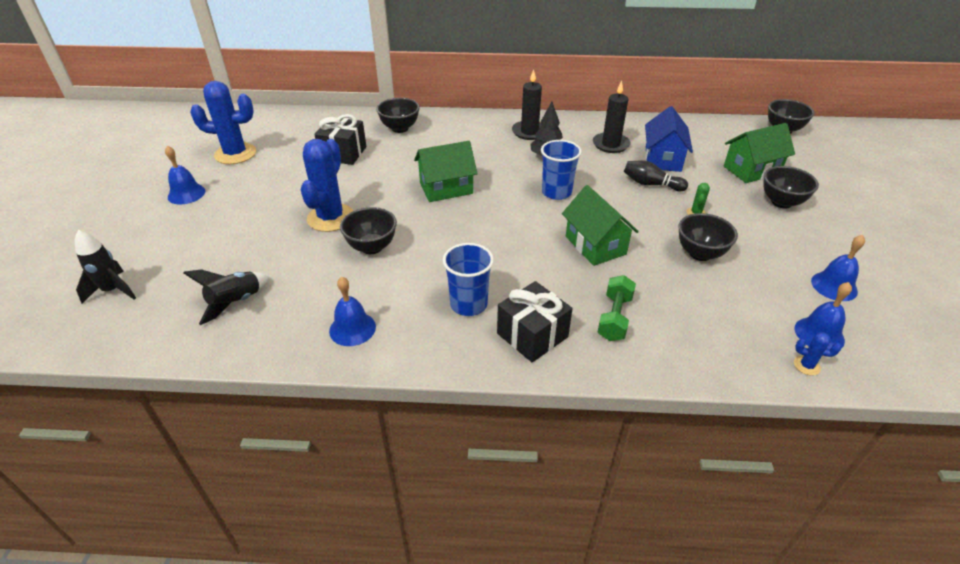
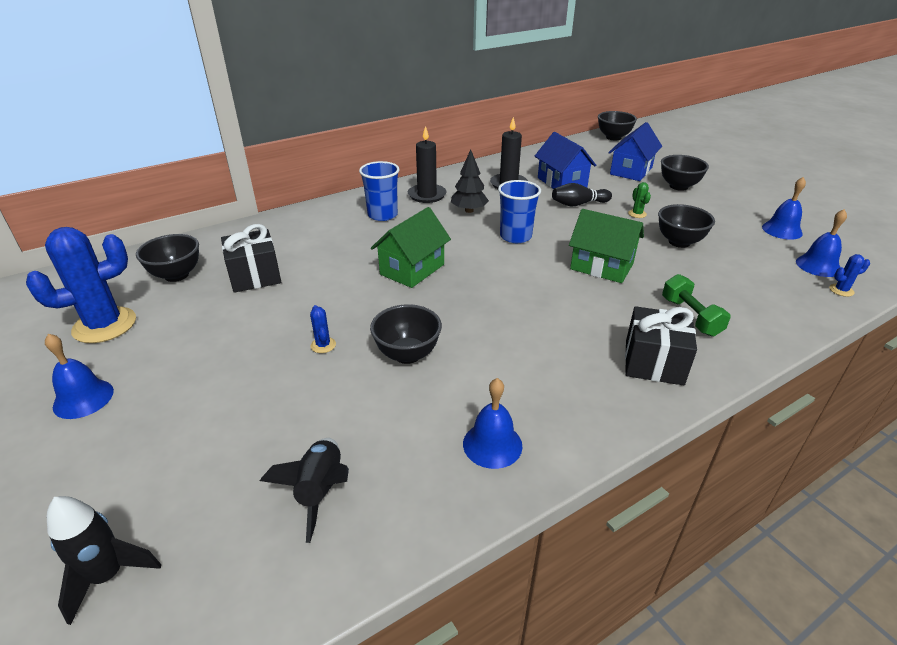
camera: 35 degrees left, 5 degrees down
blue cactus [300,139,353,232] -> blue cactus [310,305,336,353], size x0.41
black bowl [376,98,420,133] -> black bowl moved to [136,234,199,282]
blue cup [443,243,494,316] -> blue cup moved to [359,161,399,221]
green house [724,123,795,183] -> blue house [608,122,662,181]

